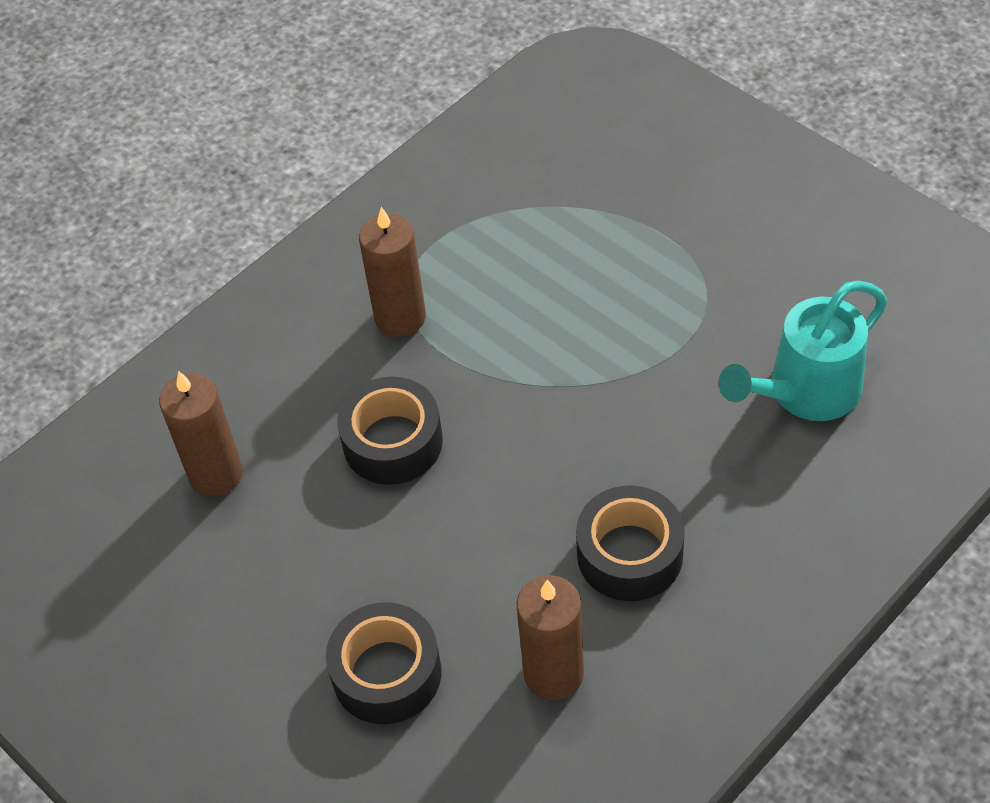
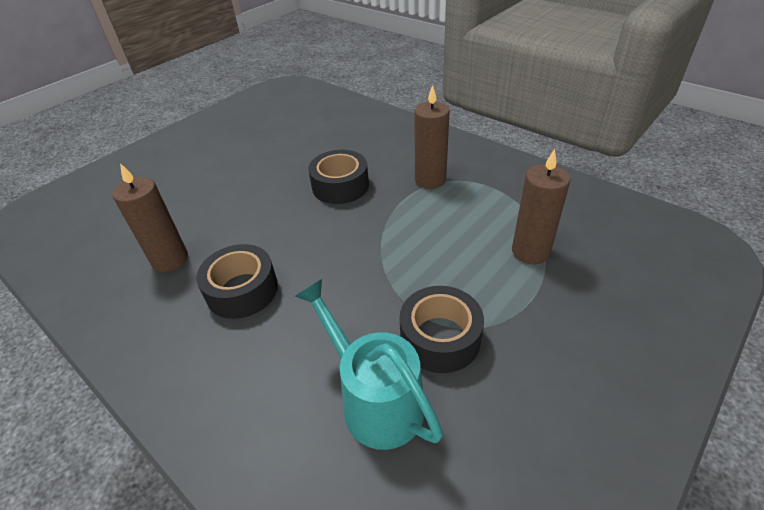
camera: 85 degrees right, 10 degrees down
brown candle [159,371,243,497] -> brown candle moved to [512,149,570,264]
black tape [326,602,442,724] -> black tape moved to [400,286,484,373]

